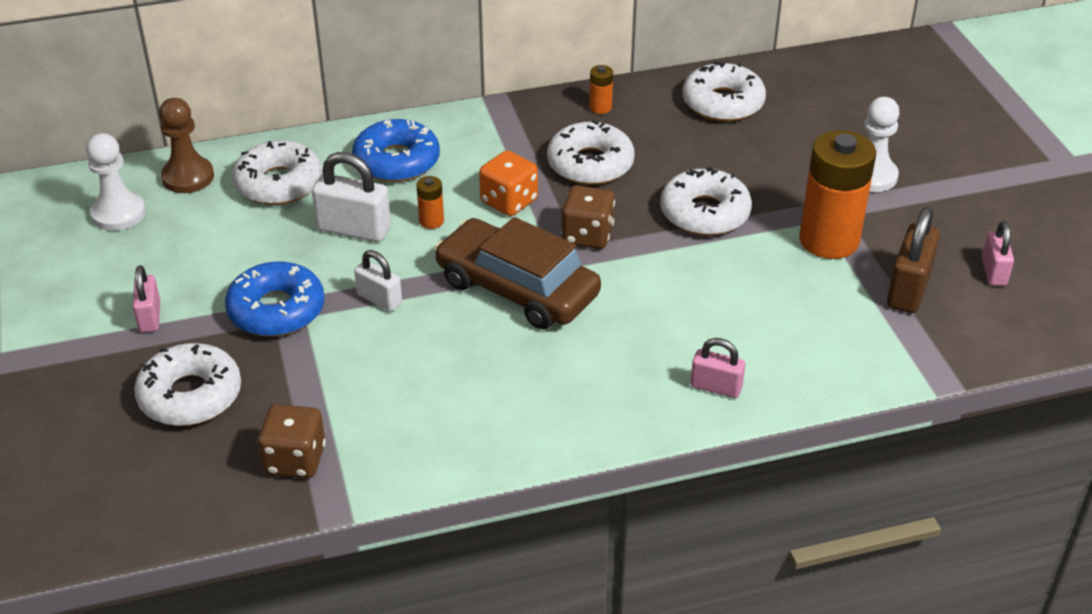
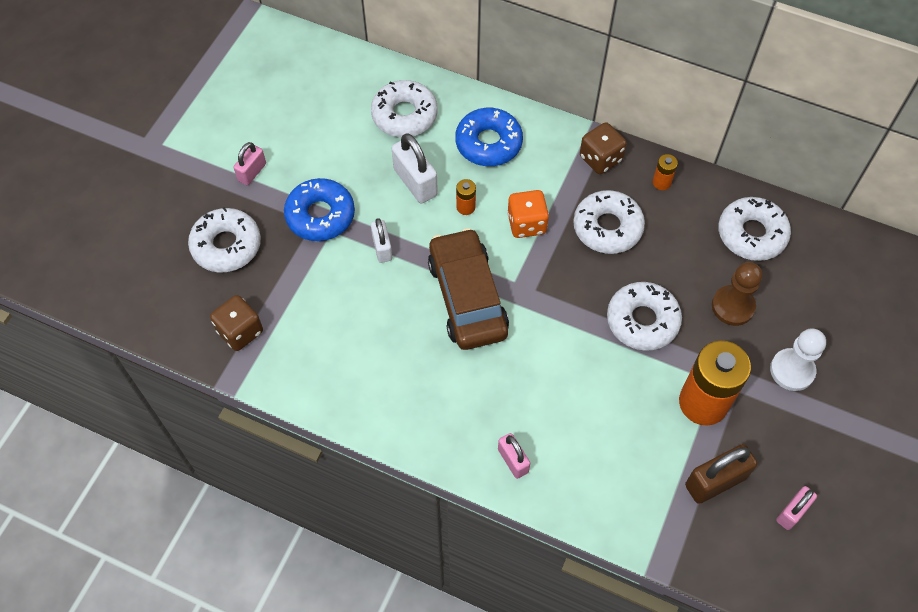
camera: 40 degrees right, 20 degrees up
white pawn [86,133,146,231] -> none
brown pawn [159,98,214,193] -> brown pawn moved to [712,262,762,326]
brown dice [561,185,615,249] -> brown dice moved to [580,122,627,174]

